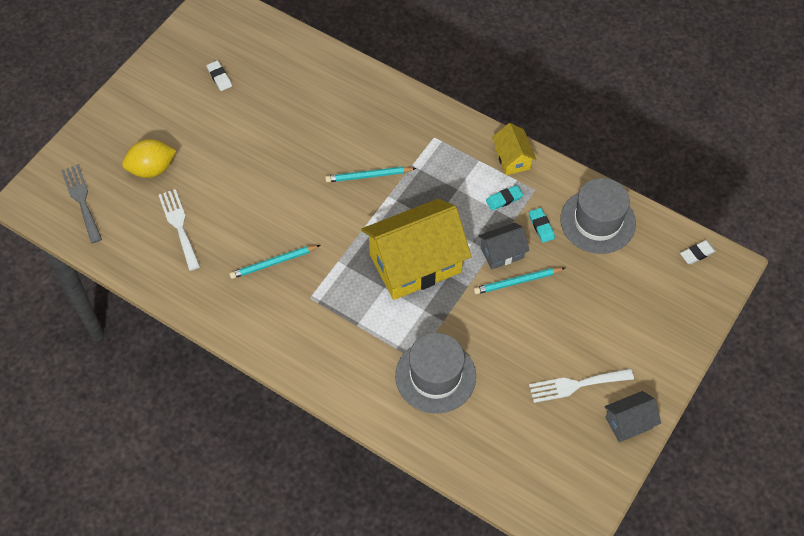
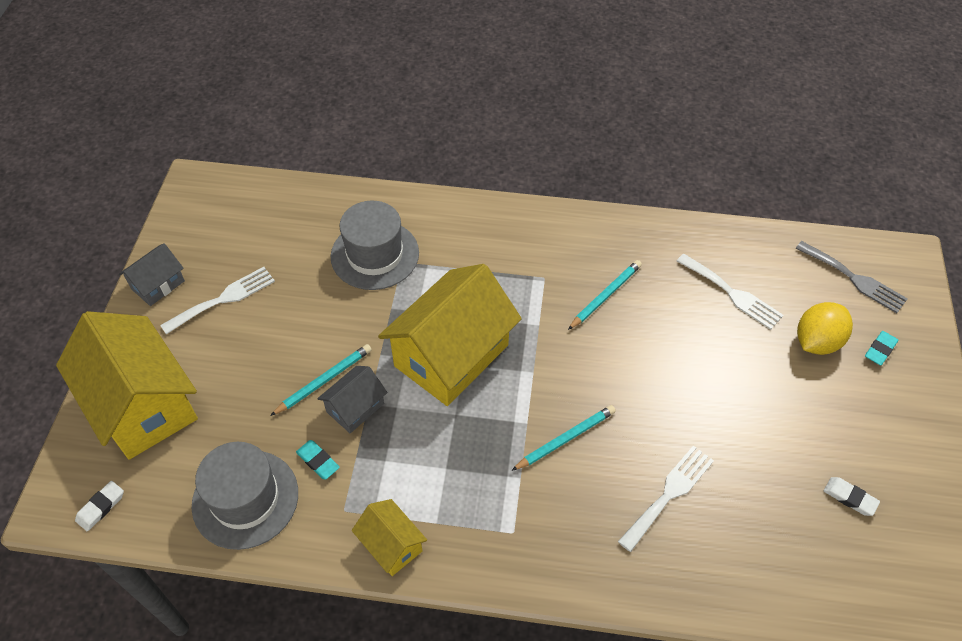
camera: 155 degrees right, 5 degrees down
turquoise eraser [486,185,523,211] -> turquoise eraser moved to [865,331,898,366]
none -> yellow house [56,311,198,460]
none -> white fork [618,446,714,552]

